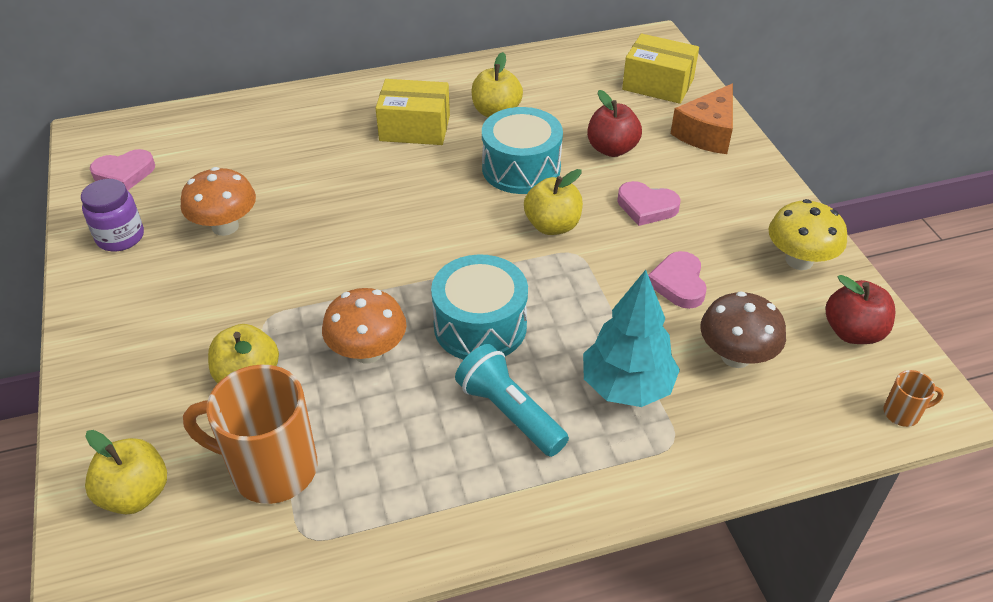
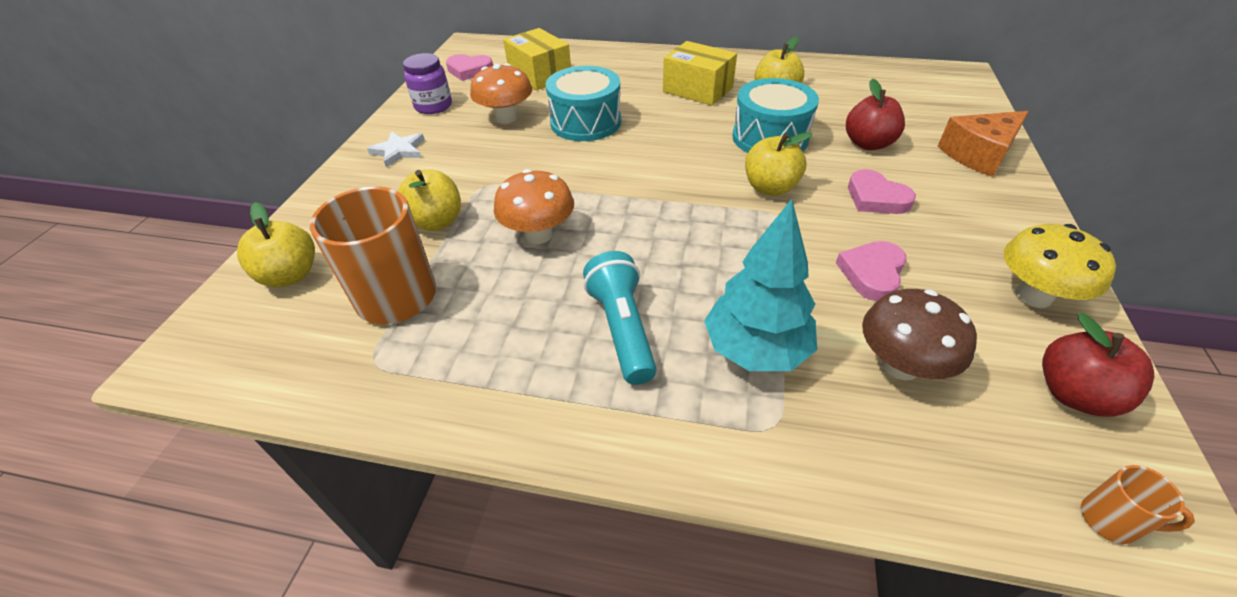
camera: 30 degrees right, 0 degrees up
turquoise drum [431,254,528,360] -> turquoise drum moved to [546,66,621,141]
yellow box [622,34,699,104] -> yellow box moved to [503,28,571,90]
none -> white star [367,131,425,167]

